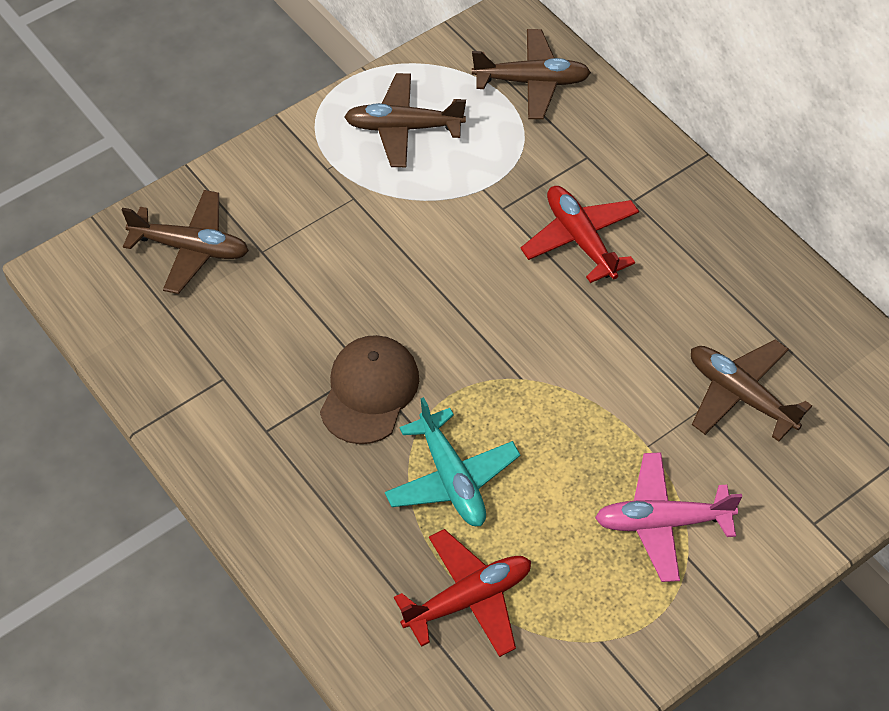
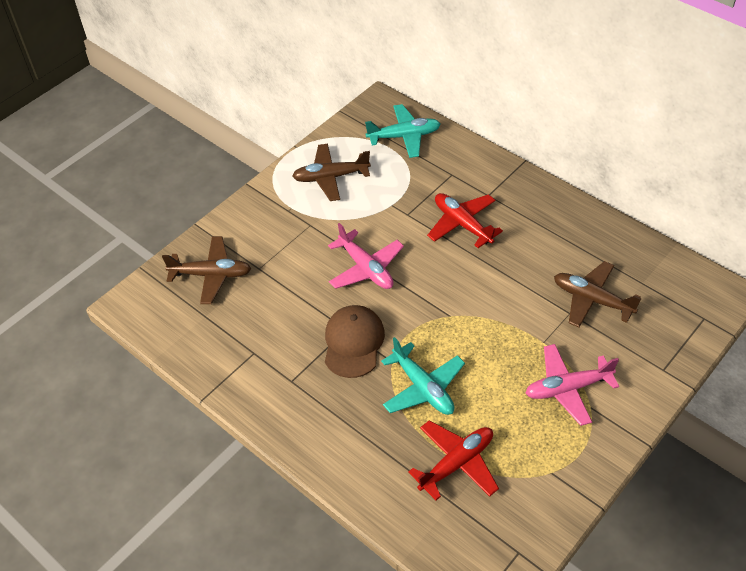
camera: 10 degrees left, 5 degrees down
brown plane [472,29,591,119] -> turquoise plane [365,104,441,158]
none -> pink plane [328,223,404,289]

